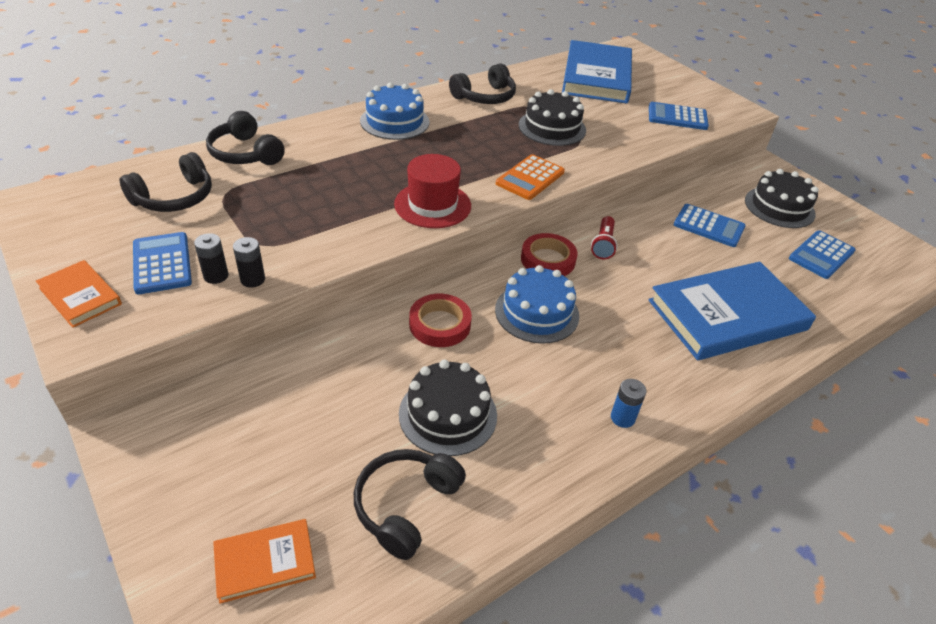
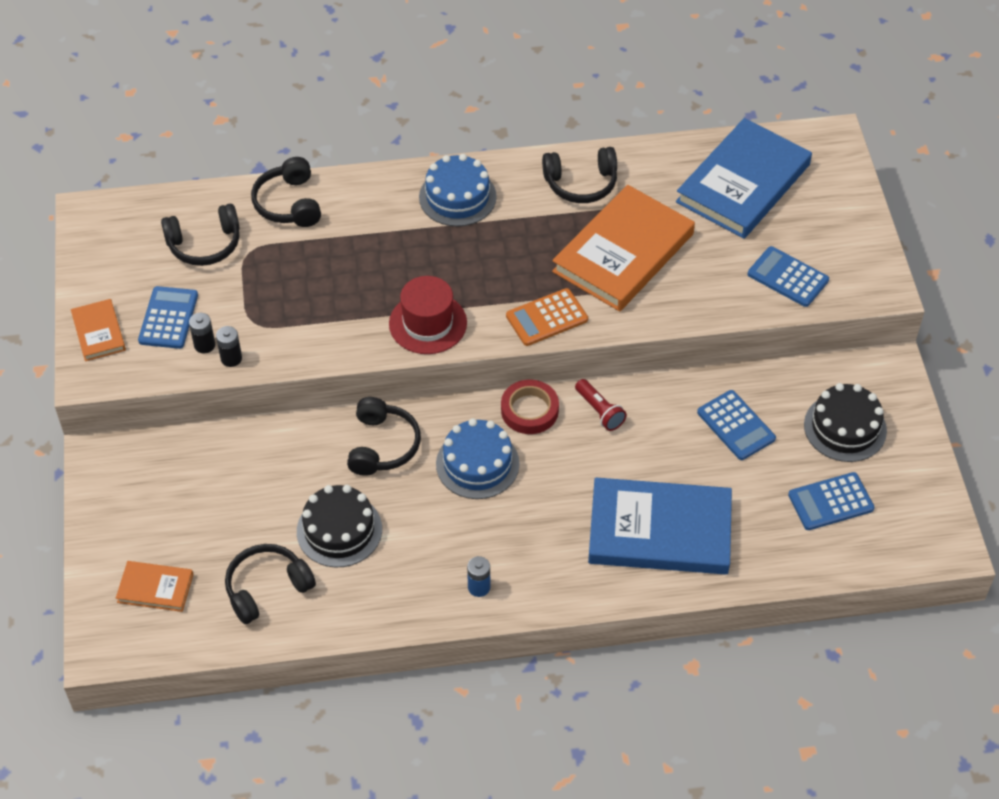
camera: 30 degrees right, 10 degrees up
red tape [409,294,472,347] -> black headphones [347,397,421,476]
black cake [519,89,586,146] -> orange book [552,185,695,312]
red flashlight [591,216,618,260] -> red flashlight turned 75 degrees counterclockwise [575,379,627,431]

